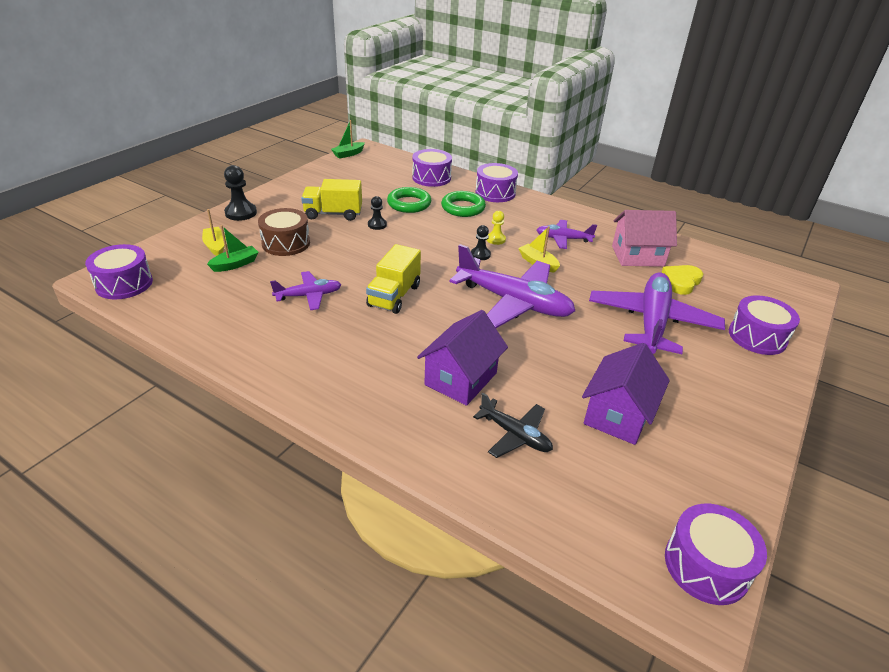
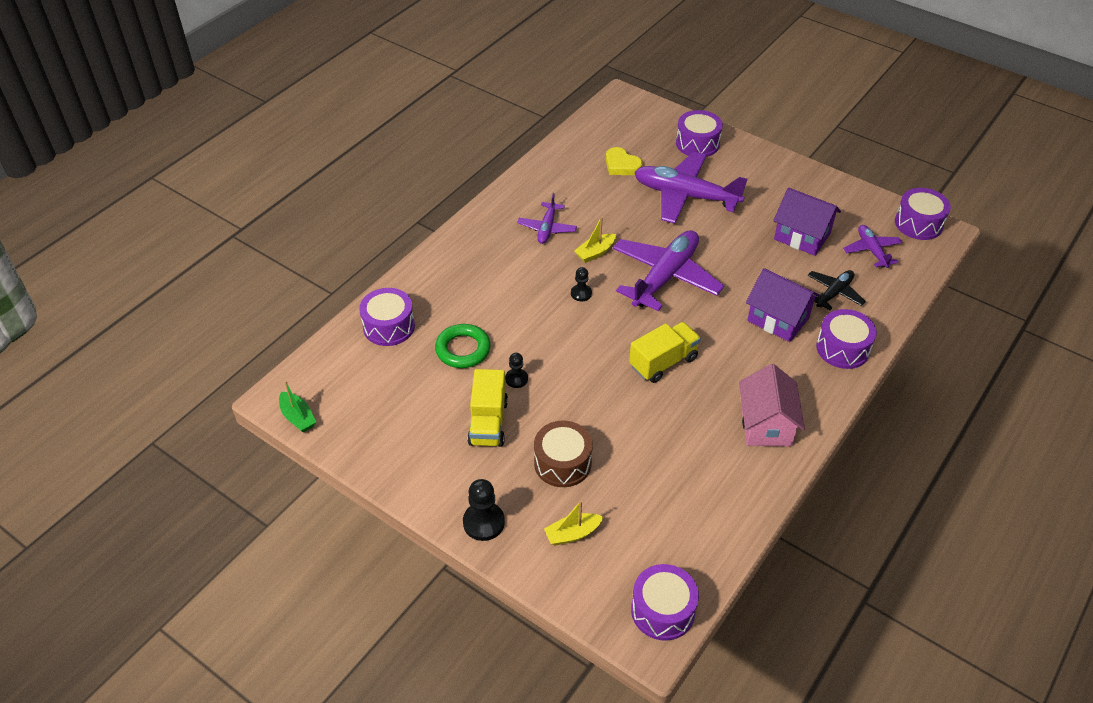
camera: 85 degrees left, 10 degrees up
green boat [207,225,259,272] -> none
purple plane [270,271,341,310] -> purple plane moved to [843,225,903,268]
yellow truck [366,244,421,314] -> yellow truck turned 60 degrees counterclockwise [629,322,701,383]
green ring [441,191,486,217] -> none
purple drum [475,163,518,202] -> purple drum moved to [816,309,877,369]
yellow pawn [487,211,506,245] -> none
pink house [612,210,677,267] -> pink house moved to [739,364,805,446]

